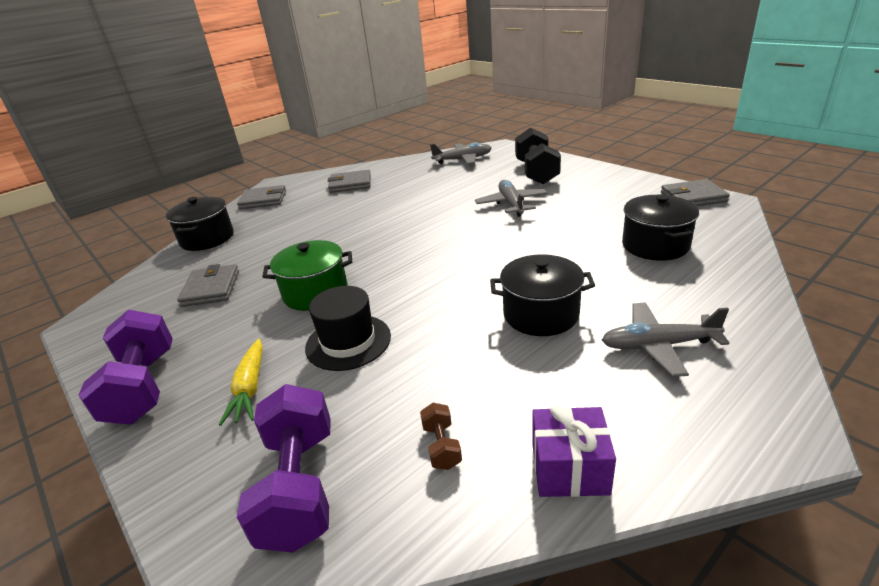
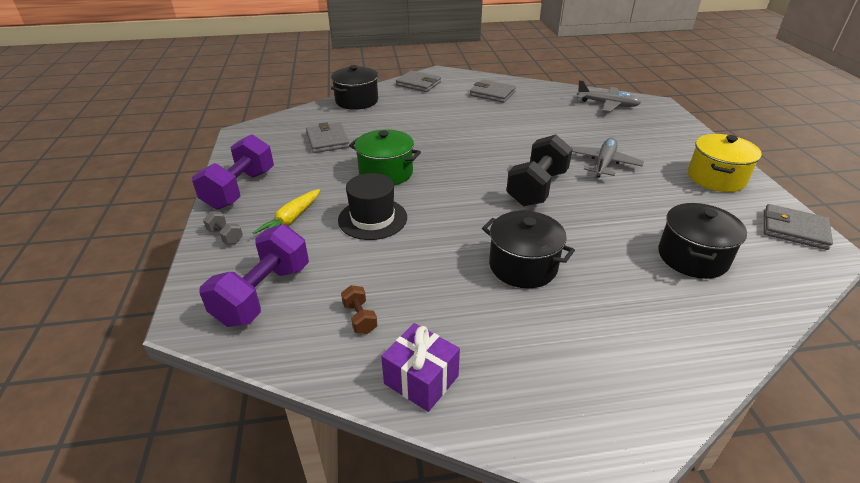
camera: 30 degrees right, 5 degrees up
grey wallet [177,264,239,307] -> grey wallet turned 45 degrees counterclockwise [306,122,349,153]
brown dumbbell [420,403,462,470] -> brown dumbbell turned 45 degrees counterclockwise [341,285,377,334]
black dumbbell [515,127,561,184] -> black dumbbell moved to [506,135,572,206]
grey plane [602,302,730,377] -> none
none -> grey dumbbell [203,211,243,244]
none -> yellow pot [688,134,762,192]

